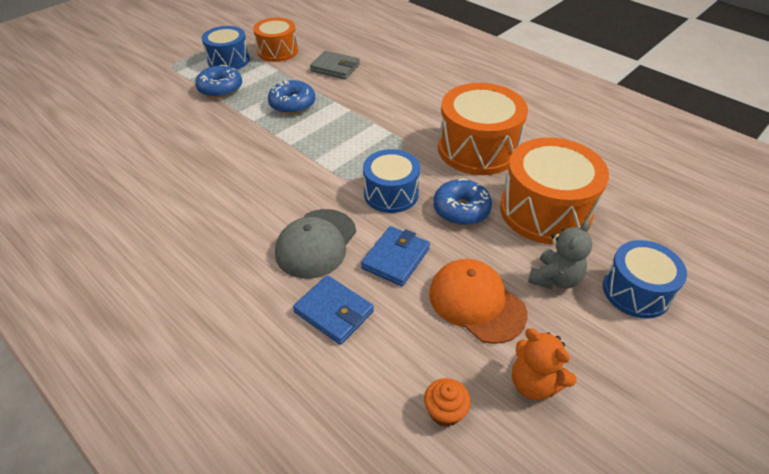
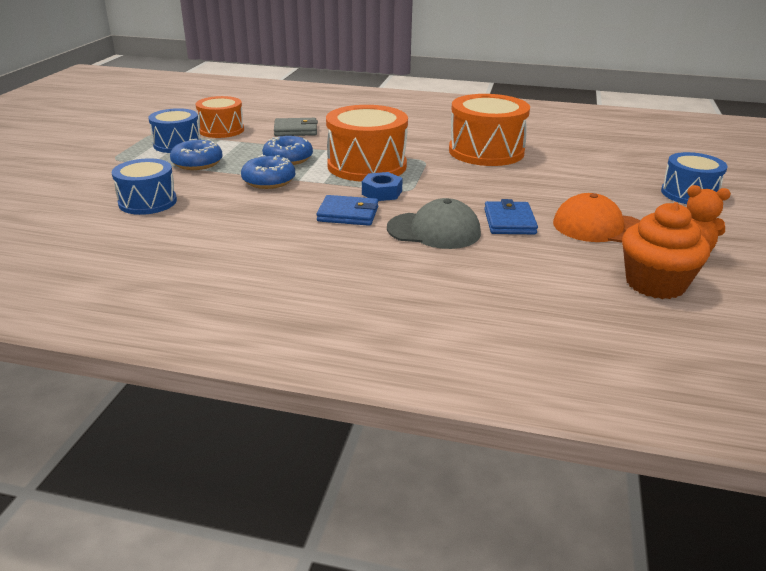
camera: 30 degrees left, 15 degrees down
grey cap [275,209,356,279] -> grey cap turned 75 degrees counterclockwise [387,198,481,249]
blue wallet [293,275,374,345] -> blue wallet moved to [317,195,378,226]
blue drum [363,149,420,213] -> blue drum moved to [112,158,177,215]
orange cupcake [424,378,471,427] -> orange cupcake [622,202,710,299], size x2.01
blue donut [433,179,492,225] -> blue donut moved to [241,155,295,189]
orange drum [500,137,609,244] -> orange drum moved to [326,105,408,182]
grey teddy bear [528,220,592,289] -> none
none -> blue nut [362,172,403,201]

